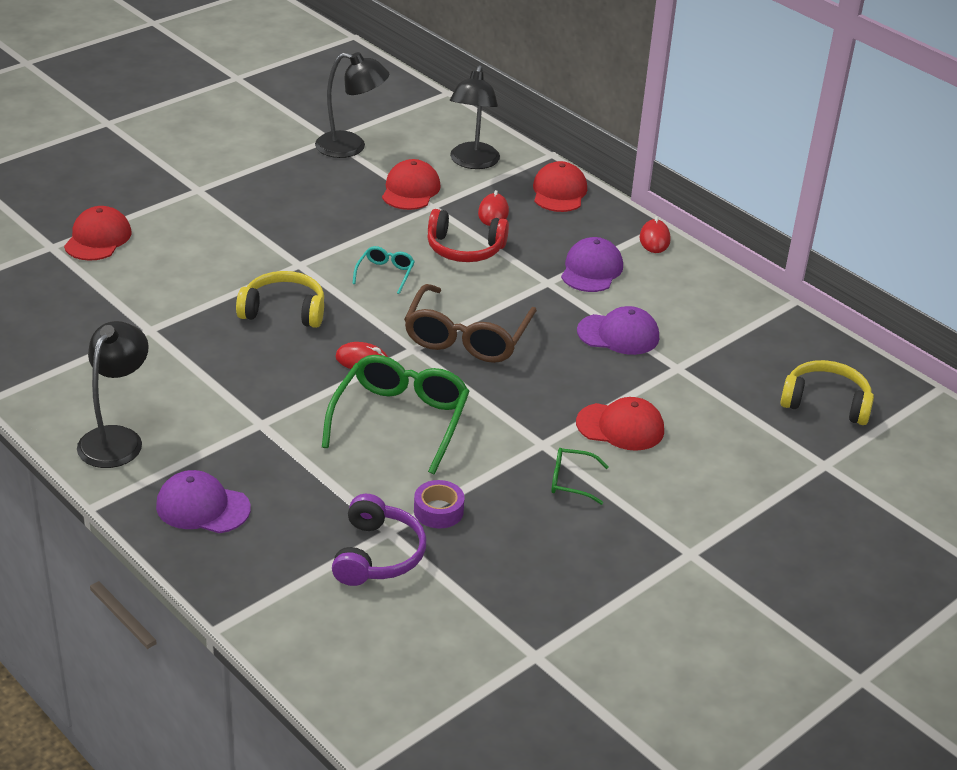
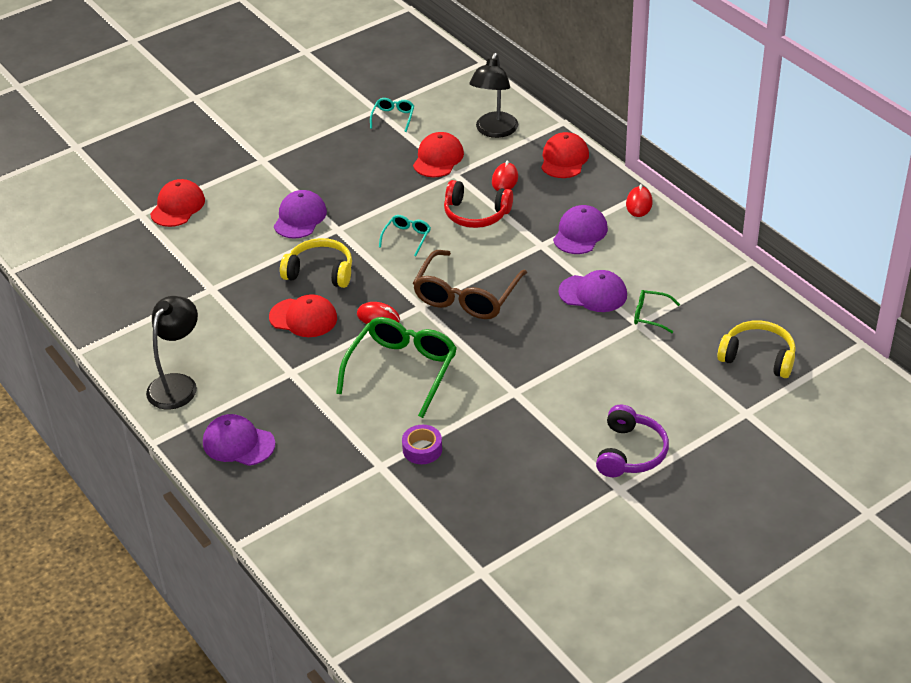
camera: 10 degrees right, 5 degrees up
black lamp [315,52,390,158] -> turquoise glasses [370,98,414,132]
purple headphones [332,494,426,586] -> purple headphones moved to [596,404,669,477]
green glasses [551,448,608,505] -> green glasses moved to [634,290,680,333]
red cap [576,397,664,451] -> red cap moved to [269,294,337,337]
none -> purple cap [274,190,327,239]

